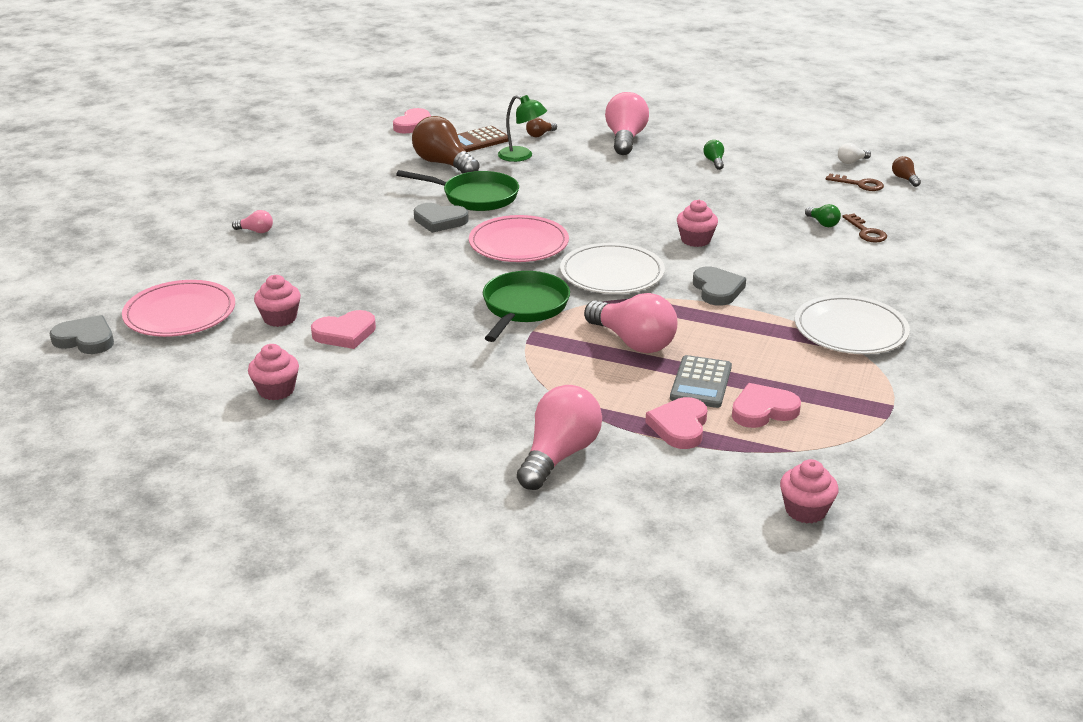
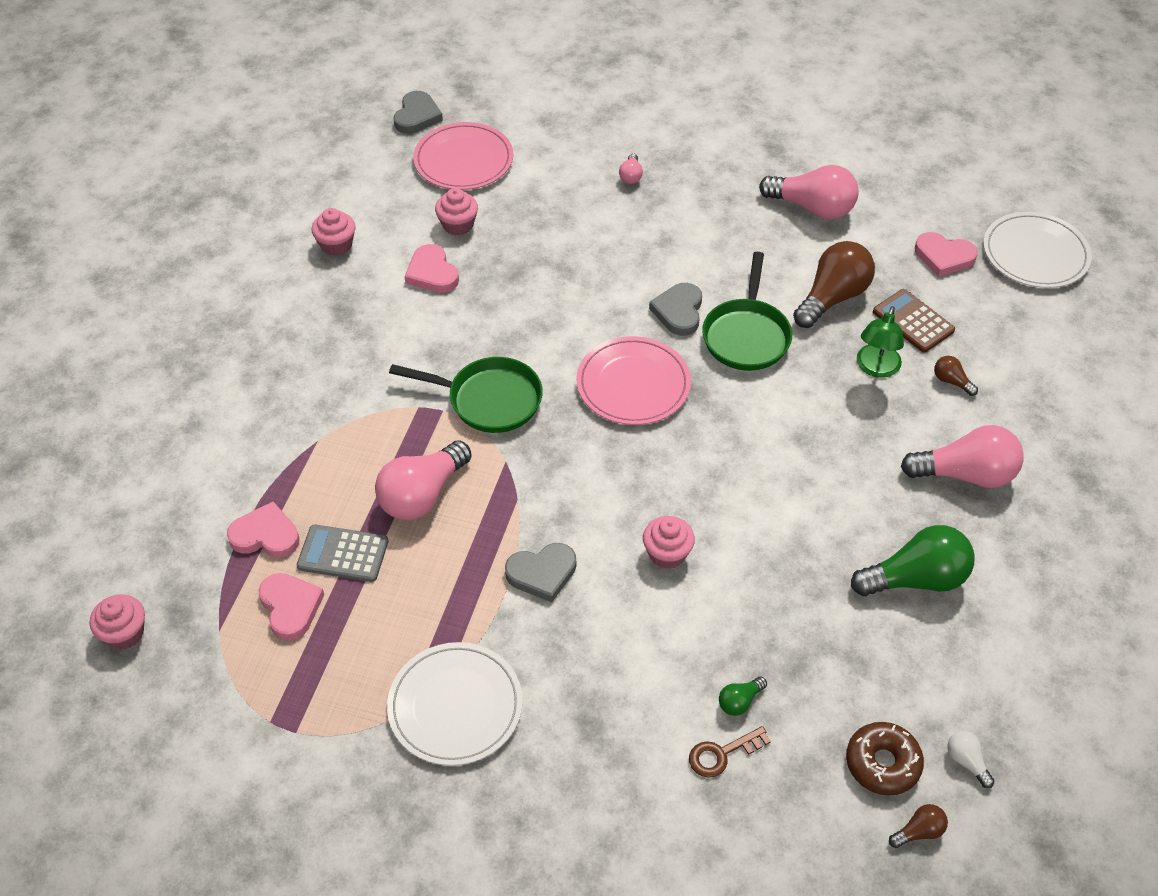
camera: 85 degrees right, 20 degrees up
pink light bulb [517,385,602,490] -> pink light bulb moved to [759,165,859,220]
white plate [560,243,665,294] -> white plate moved to [983,212,1092,288]
green light bulb [703,140,724,170] -> green light bulb [851,525,975,596], size x2.20
brown key [826,173,884,191] -> brown donut [846,722,924,795]

